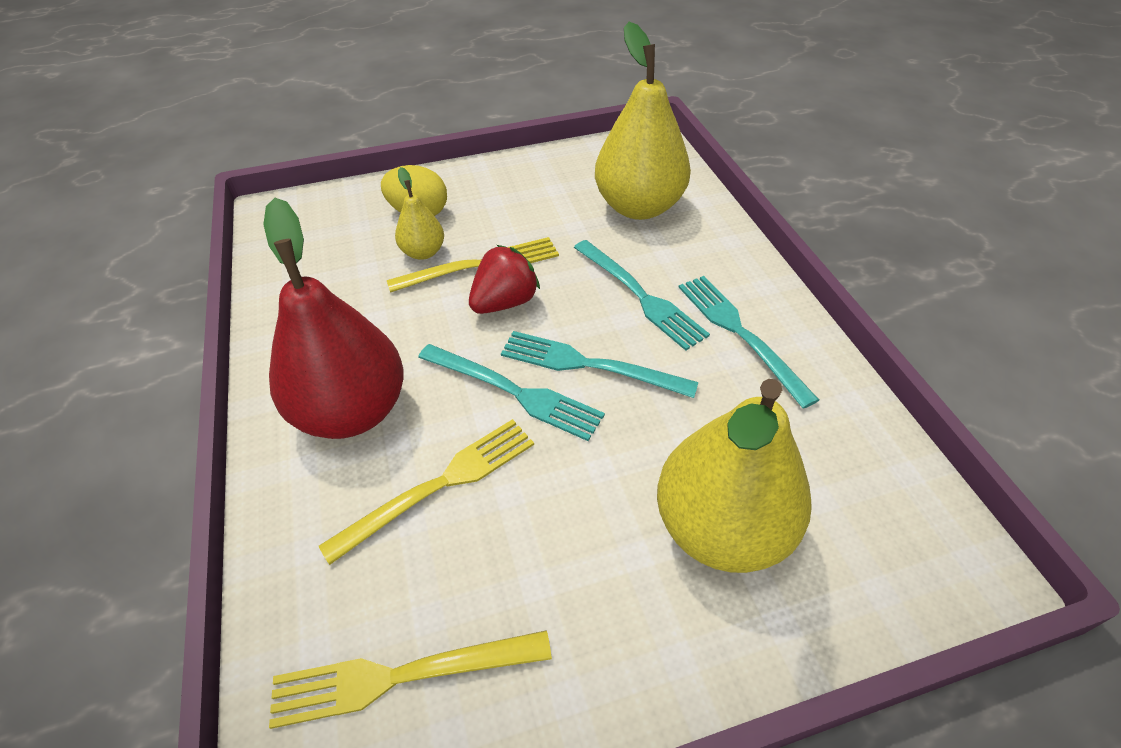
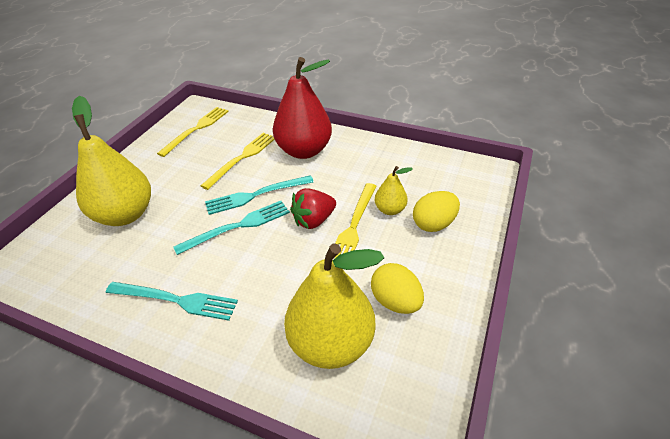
camera: 130 degrees right, 5 degrees down
yellow fork [318,419,534,565] -> yellow fork turned 150 degrees counterclockwise [200,132,275,190]
red strawberry [469,245,540,314] -> red strawberry turned 60 degrees clockwise [290,188,336,229]
turquoise fork [574,240,710,351] -> none
none -> yellow egg [371,263,424,314]

